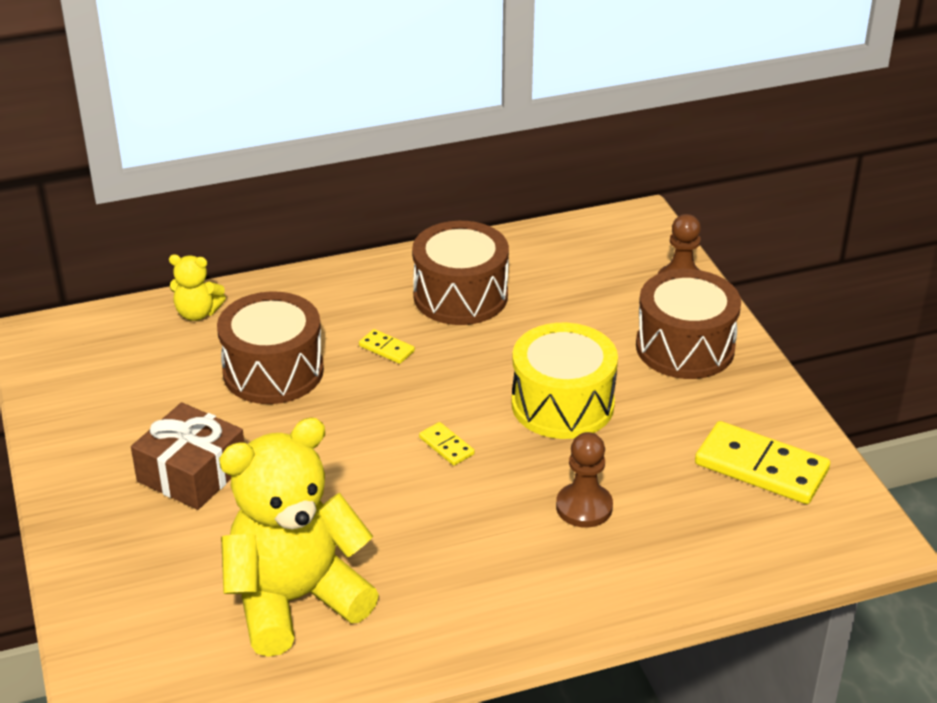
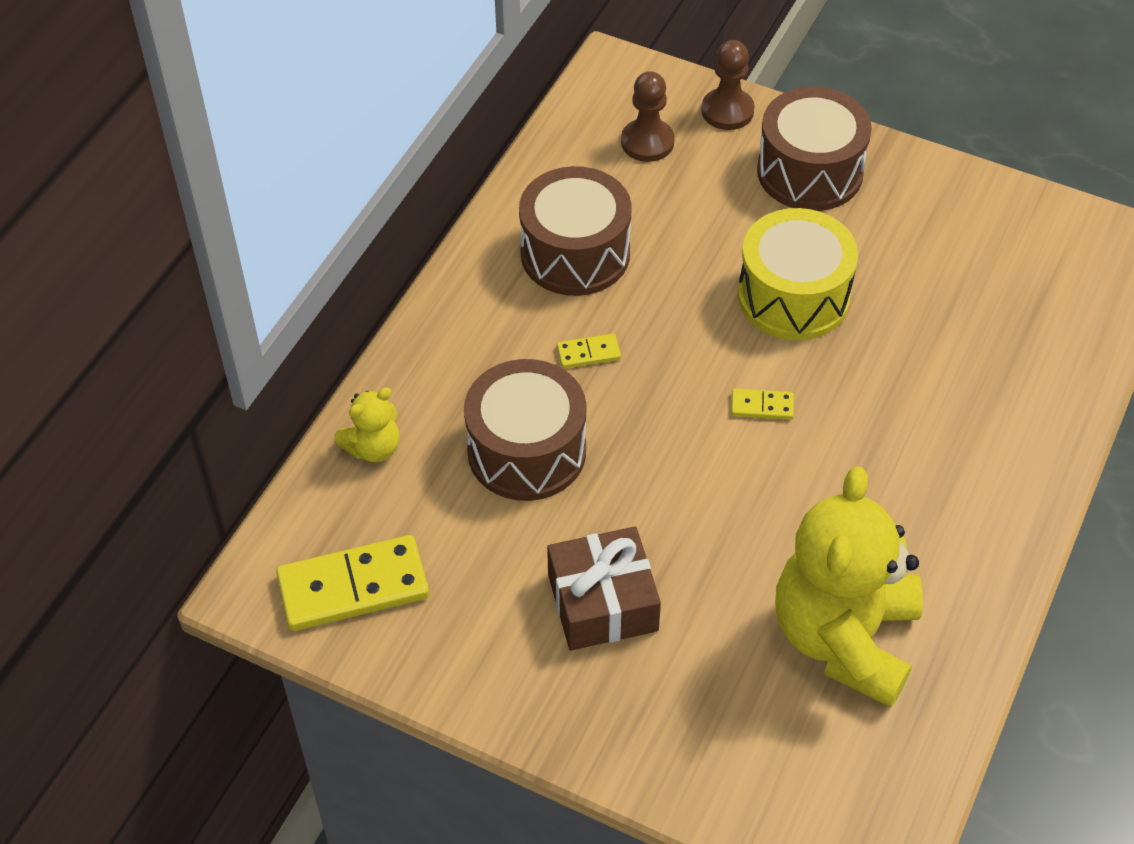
camera: 45 degrees left, 15 degrees up
brown pawn [556,432,613,528] -> brown pawn moved to [621,71,675,162]
yellow domino [695,421,830,504] -> yellow domino moved to [276,535,429,631]

